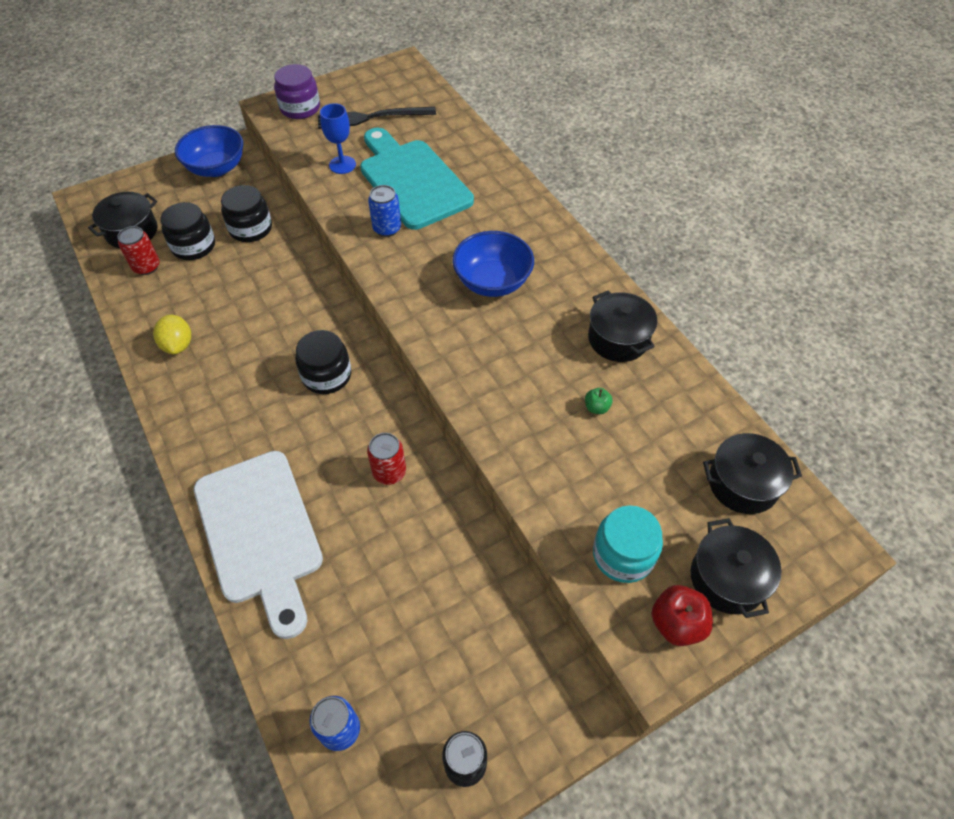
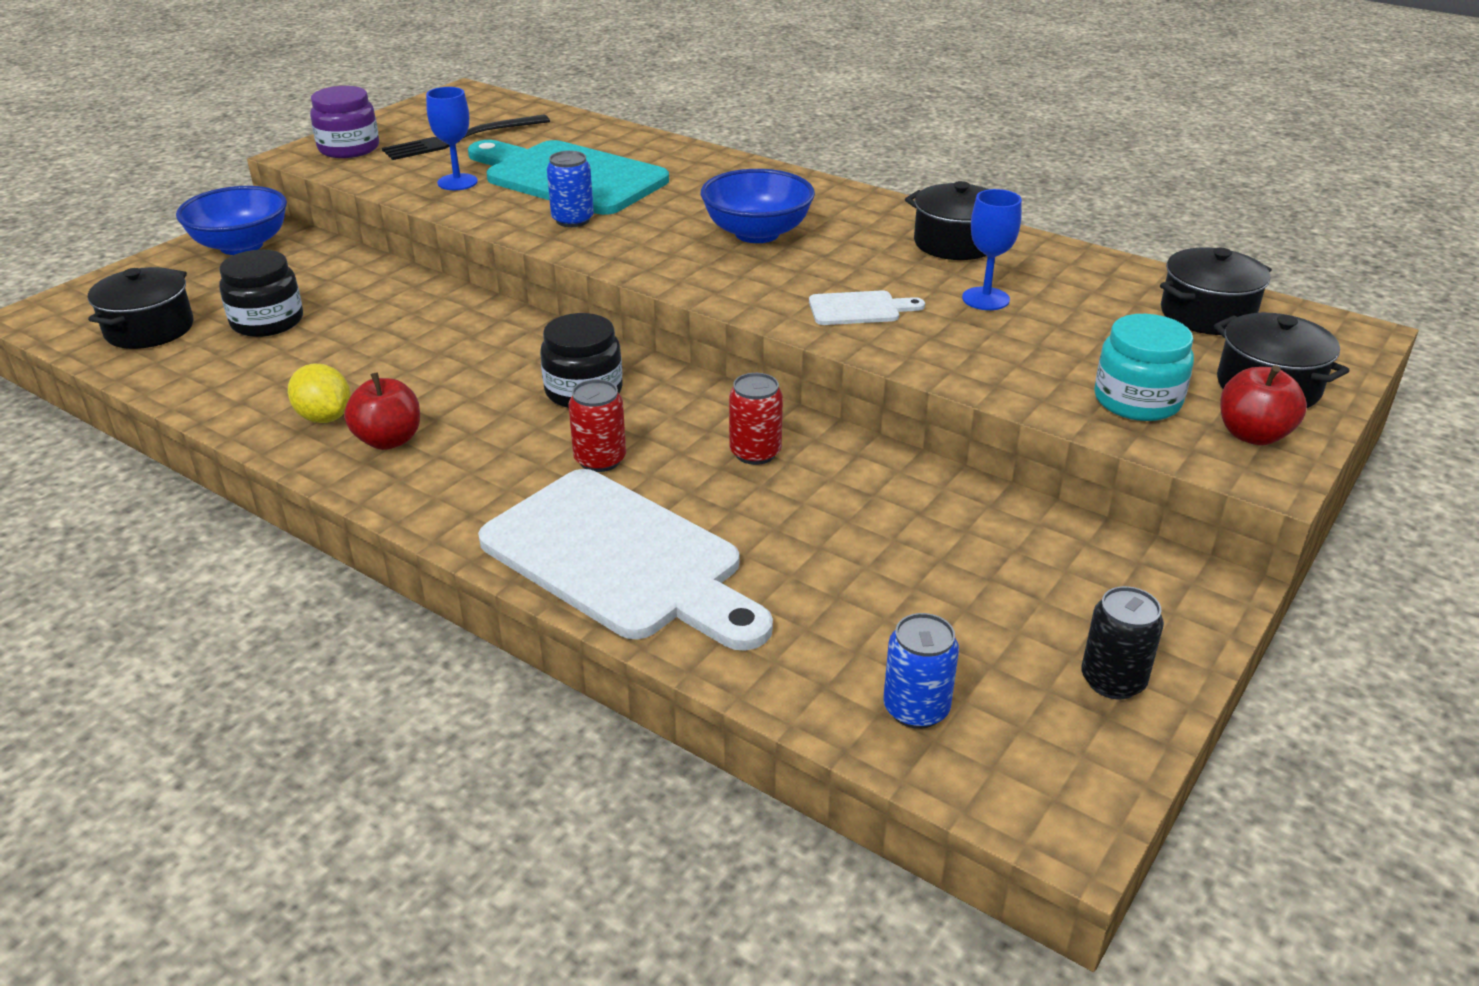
camera: 25 degrees left, 20 degrees down
red can [117,226,160,275] -> red can moved to [568,379,626,472]
black jar [221,185,272,242] -> none
green apple [585,388,613,414] -> blue goblet [962,189,1022,310]
none -> red apple [344,372,420,450]
none -> white cutting board [809,290,925,325]

